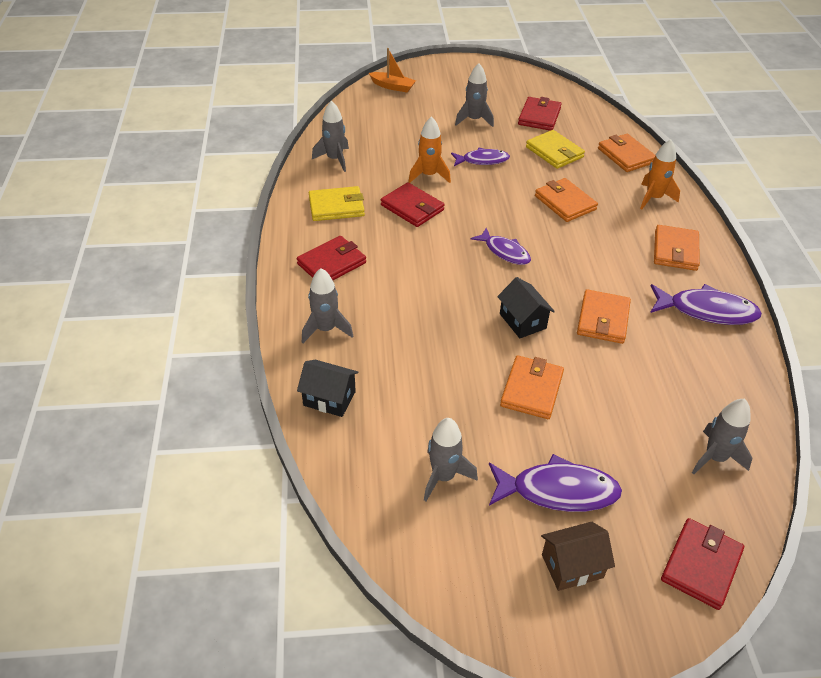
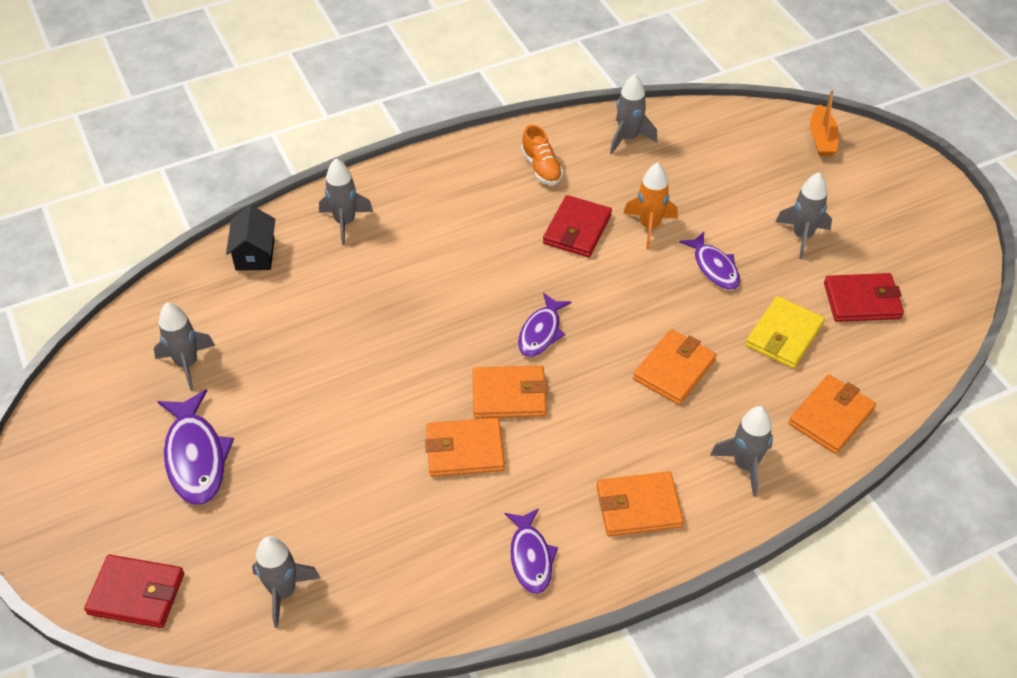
camera: 70 degrees right, 5 degrees up
red wallet [297,236,366,280] -> none
yellow wallet [309,186,365,221] -> orange shoe [521,125,563,185]
black house [497,277,555,338] -> none
orange wallet [500,355,564,419] -> orange wallet moved to [473,366,548,418]
brown house [541,522,615,591] -> none
orange rocket [640,139,680,210] -> grey rocket [710,406,773,496]
purple fish [650,284,762,325] -> purple fish [505,508,558,594], size x0.66

